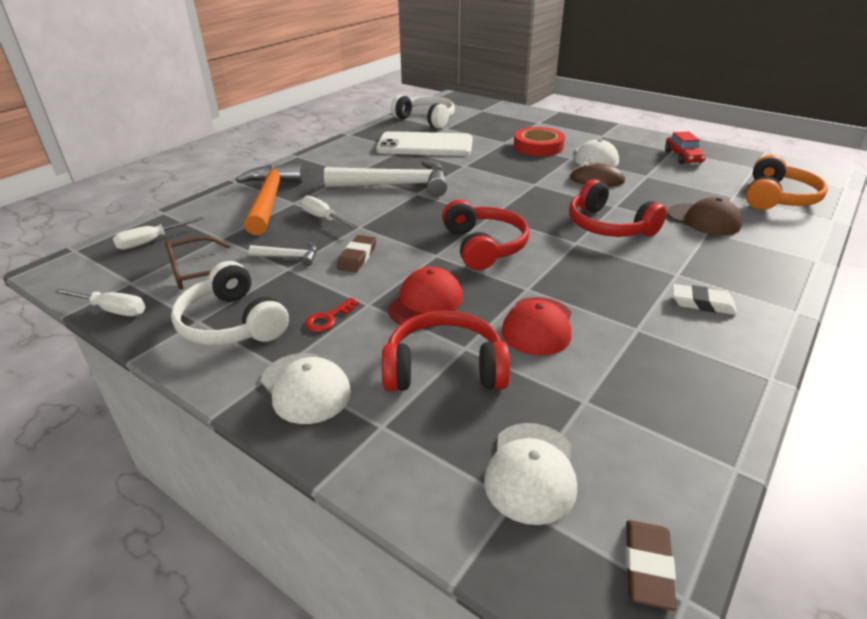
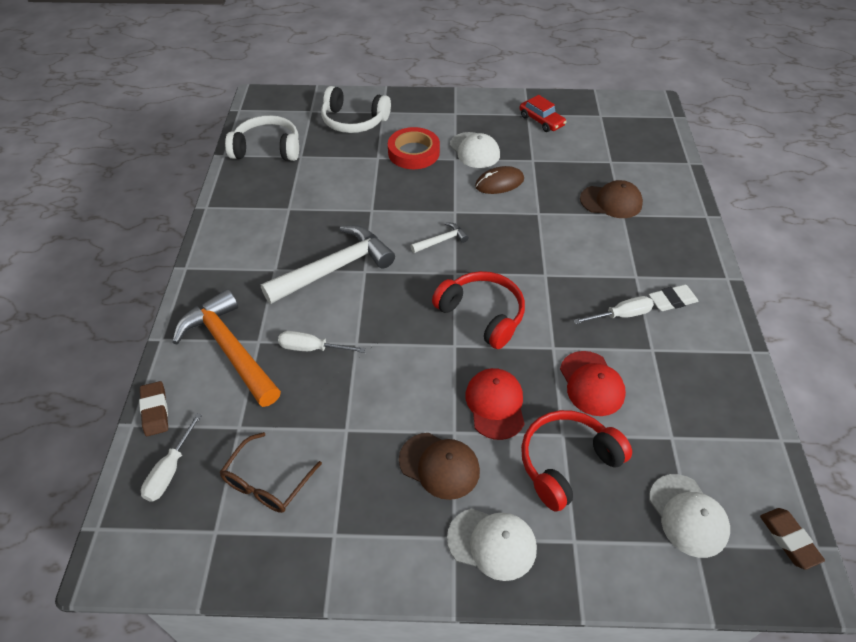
camera: 35 degrees left, 15 degrees up
white screwdriver [55,289,145,316] -> white screwdriver moved to [573,296,654,324]
white headphones [171,261,289,345] -> white headphones moved to [321,86,391,133]
white hammer [249,242,317,266] -> white hammer moved to [411,222,469,253]
red key [305,298,359,332] -> brown cap [399,433,480,500]
brown eraser [337,235,376,272] -> brown eraser moved to [139,381,168,436]
white phone [376,131,473,156] -> none
red headphones [569,179,667,237] -> none
orange headphones [746,155,828,210] -> none

